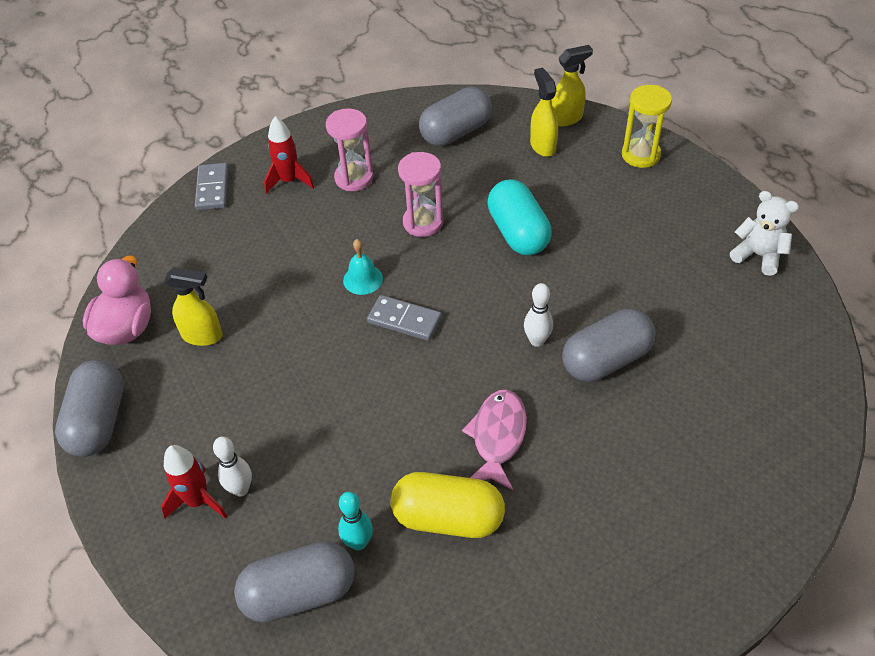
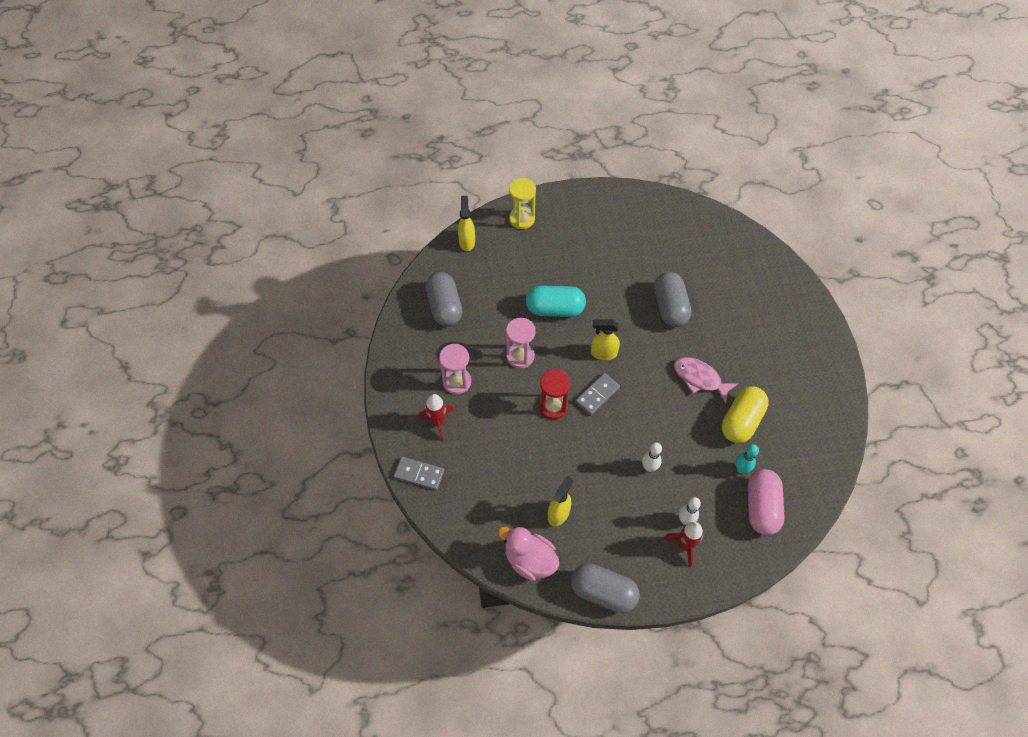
camera: 70 degrees left, 10 degrees up
grey capsule [234,541,355,623] -> pink capsule [748,469,785,535]
turquoise bell [343,239,383,295] -> red hourglass [539,369,571,419]
white bowling pin [524,283,553,347] -> white bowling pin moved to [642,442,662,472]
yellow spray bottle [530,67,558,157] -> yellow spray bottle moved to [591,320,620,360]
white teddy bear [730,191,799,276] -> none

